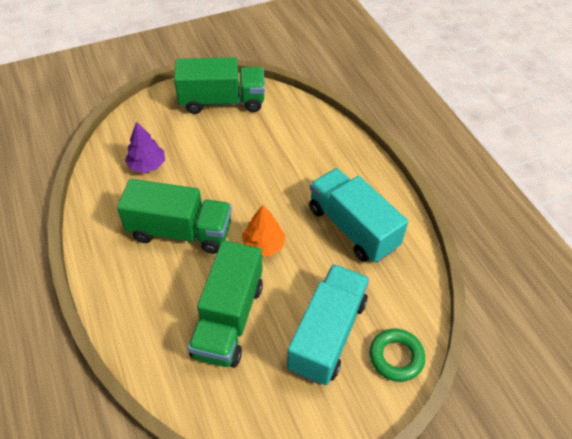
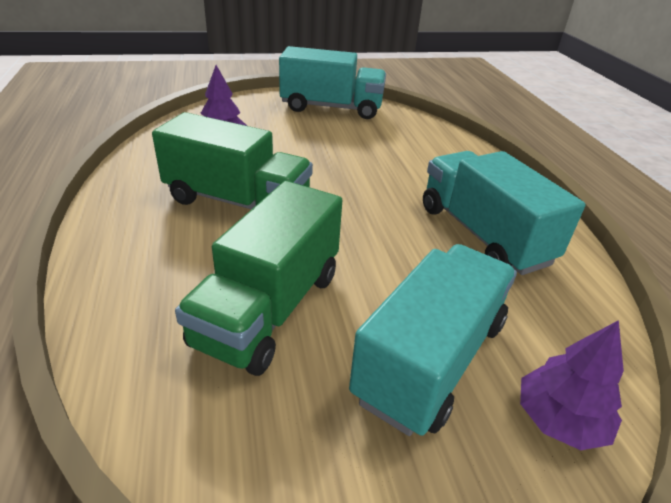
camera: 10 degrees right, 15 degrees down
green truck [174,57,265,114] -> turquoise truck [279,46,386,119]
orange tree [242,205,286,256] -> none
green ring [370,329,425,382] -> purple tree [520,320,624,450]

